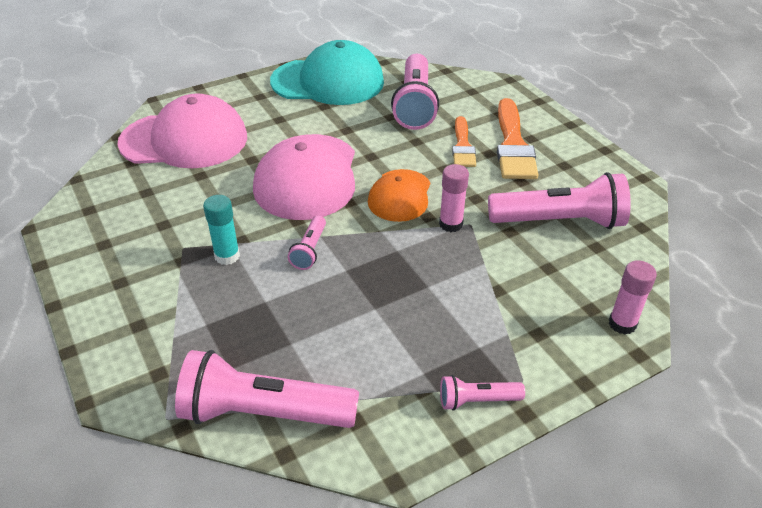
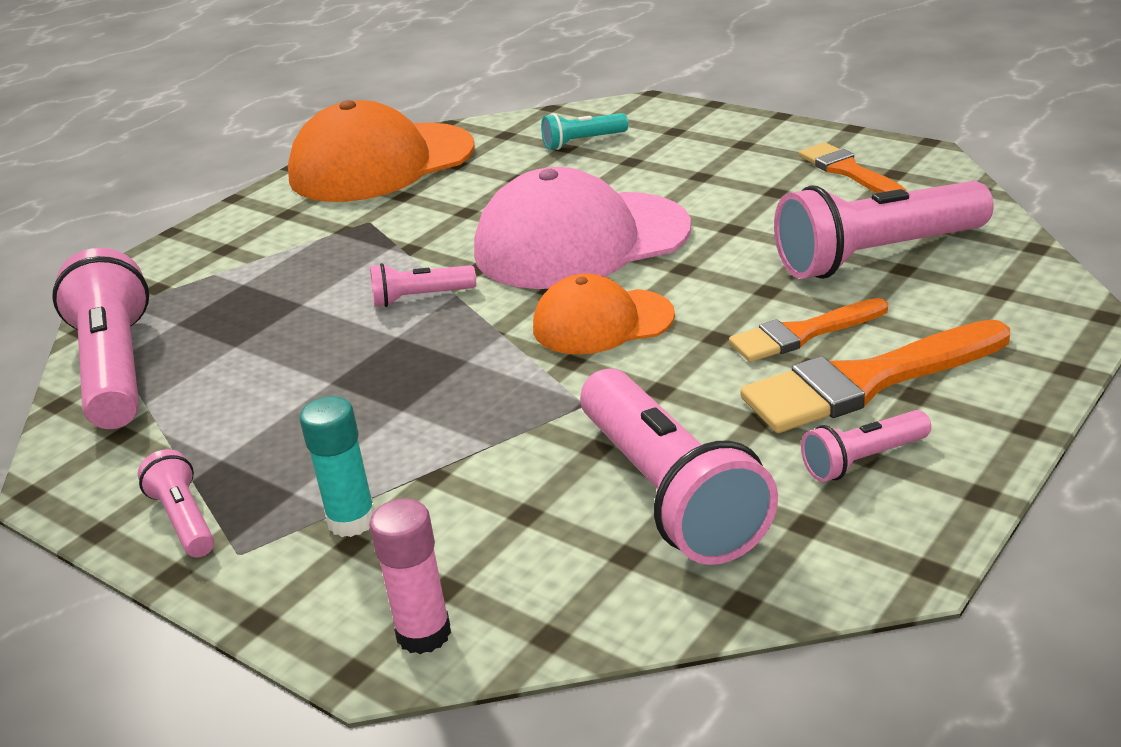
camera: 70 degrees right, 10 degrees down
pink cap [117,93,247,168] -> turquoise flashlight [541,113,628,150]
turquoise glue stick [203,195,240,265] -> turquoise glue stick moved to [299,396,375,537]
turquoise cap [270,40,384,105] -> orange brush [799,142,907,193]
pink glue stick [439,164,469,232] -> none
none -> orange cap [288,100,475,202]
none -> pink flashlight [801,410,931,482]

